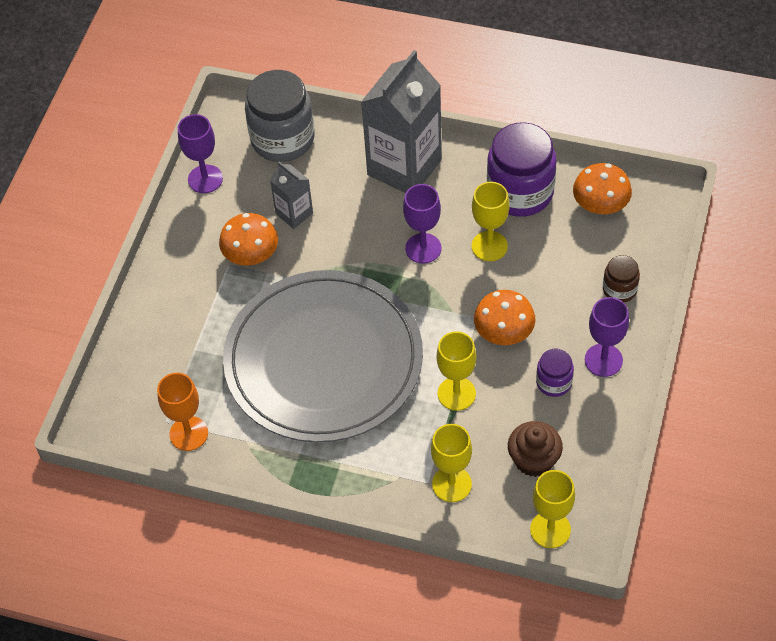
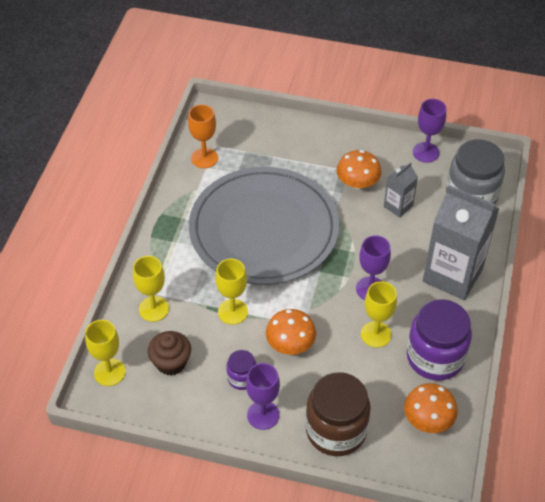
camera: 85 degrees right, 5 degrees down
brown jar [603,255,640,302] -> brown jar [305,372,371,456], size x2.01

